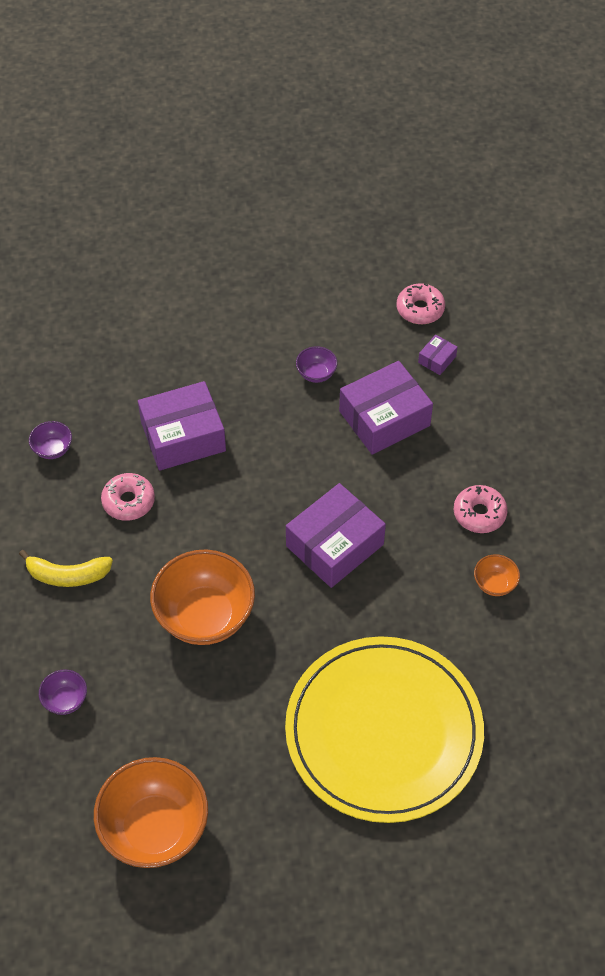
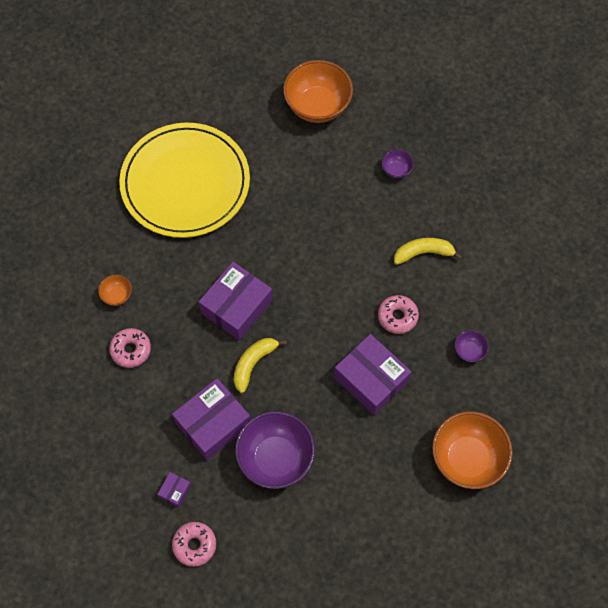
camera: 170 degrees right, 10 degrees up
purple box [138,381,226,471] -> purple box turned 75 degrees clockwise [334,334,411,415]
orange bowl [150,550,255,645] -> orange bowl moved to [432,411,513,489]
purple bowl [296,346,337,383] -> purple bowl [235,411,315,489], size x2.21
none -> yellow banana [233,338,287,393]

